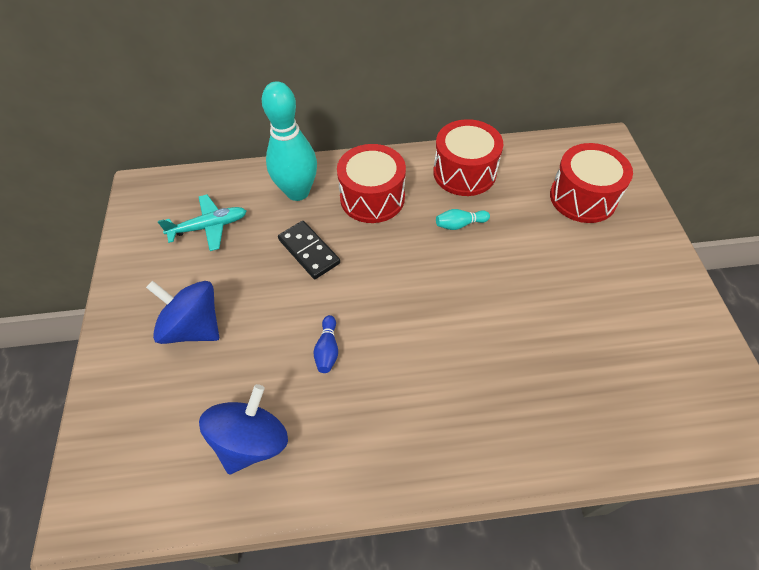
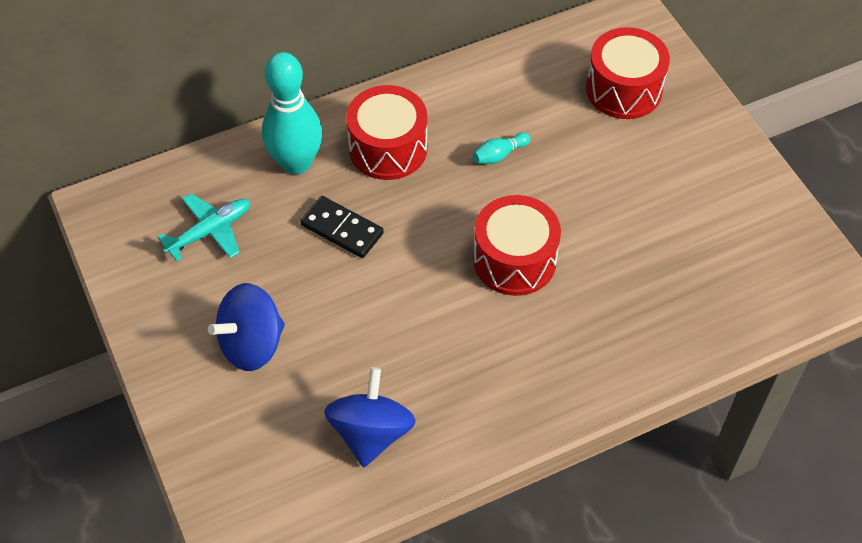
camera: 20 degrees left, 0 degrees up
blue spinning top [146,281,219,344] -> blue spinning top turned 45 degrees counterclockwise [208,283,285,371]
blue bowling pin [313,315,338,373] -> none
red drum [433,119,503,196] -> red drum moved to [473,195,561,296]

